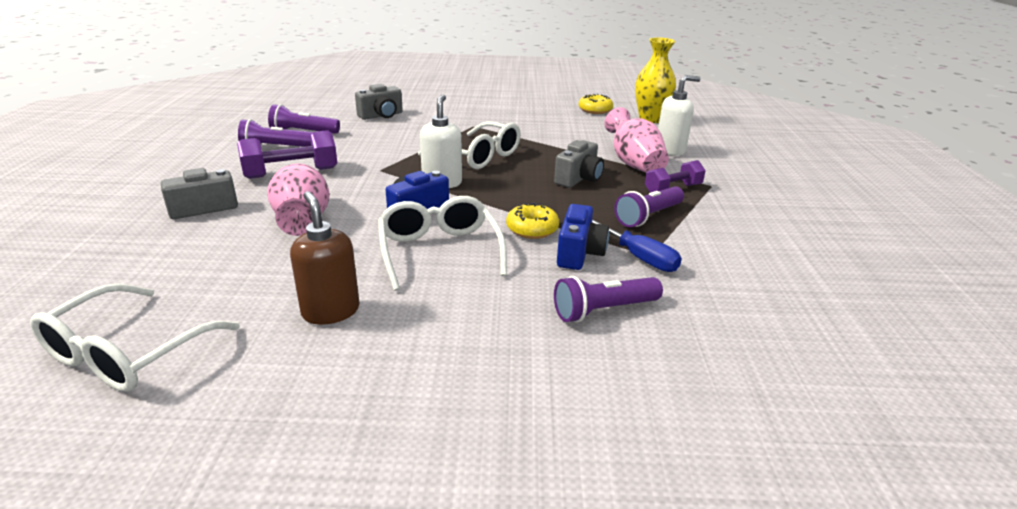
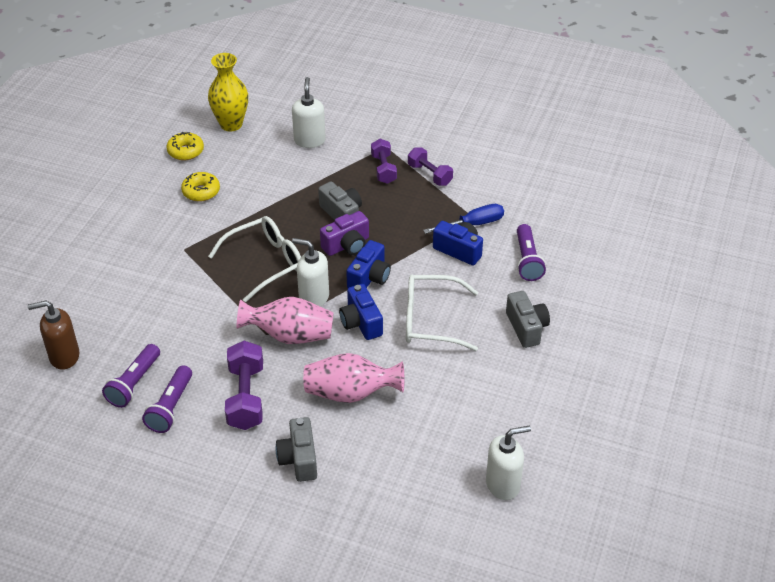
camera: 70 degrees left, 15 degrees up
white glasses [30,284,240,392] -> white soap dispenser [486,425,531,500]
brown soap dispenser [290,191,360,325] -> brown soap dispenser moved to [28,301,80,370]
grey camera [355,84,403,120] -> grey camera moved to [506,291,550,348]
yellow donut [506,202,559,239] -> yellow donut moved to [181,172,220,202]
pink vase [604,107,669,173] -> pink vase moved to [237,297,334,344]
purple flashlight [614,186,684,227] -> none
none -> purple camera [320,211,369,256]
none -> blue camera [346,240,391,288]
none -> purple dumbbell [408,147,453,186]

